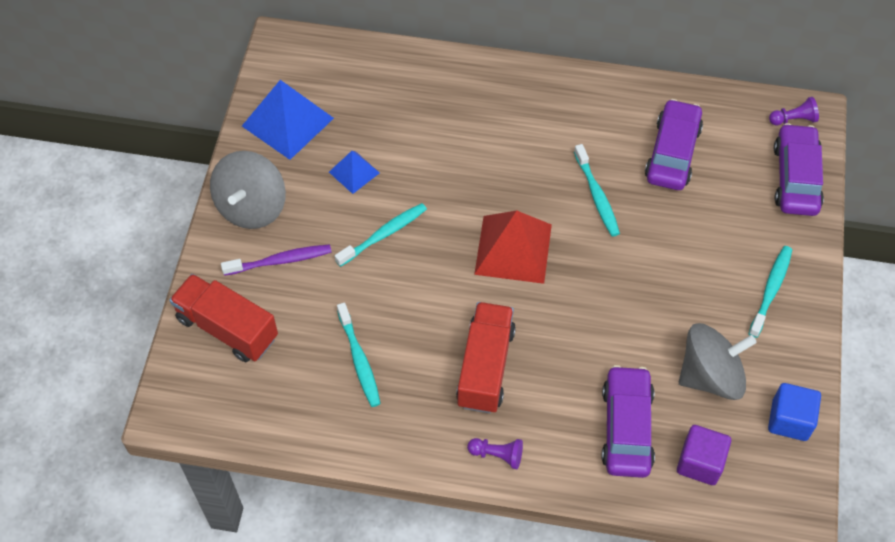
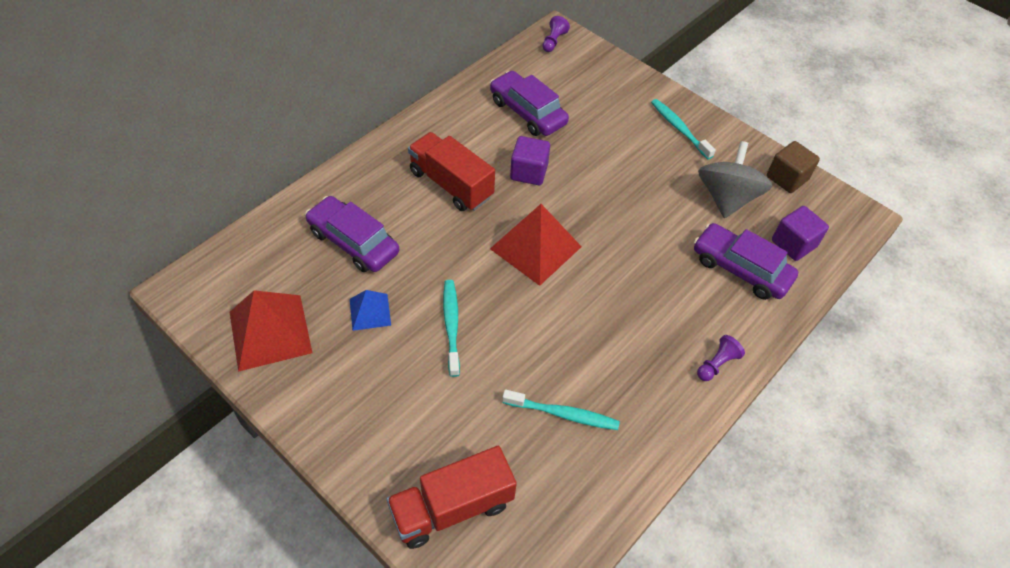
camera: 60 degrees left, 5 degrees down
grey spinning top [210,151,286,229] -> none
purple toothbrush [221,244,332,276] -> none
blue pyramid [242,80,334,160] -> red pyramid [230,290,312,372]
red truck [456,302,516,413] -> red truck moved to [408,132,495,211]
turquoise toothbrush [574,144,620,237] -> purple cube [510,136,550,185]
blue cube [768,383,821,441] -> brown cube [767,141,820,193]
purple car [774,123,824,216] -> purple car moved to [305,196,399,272]

